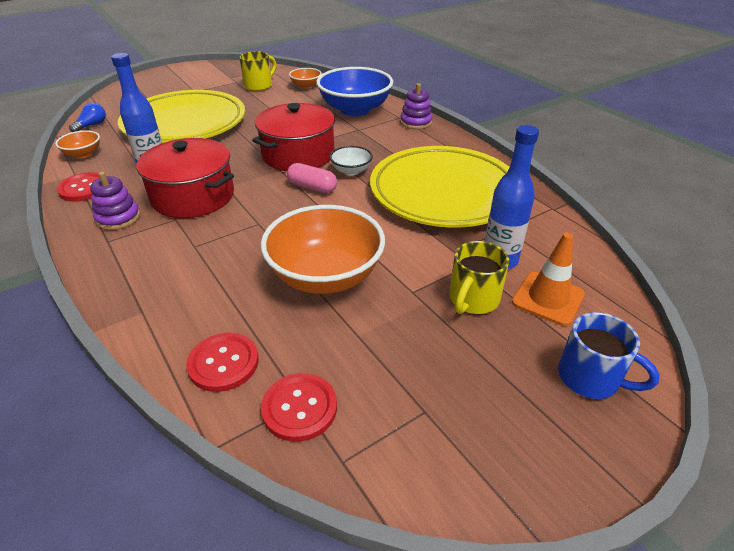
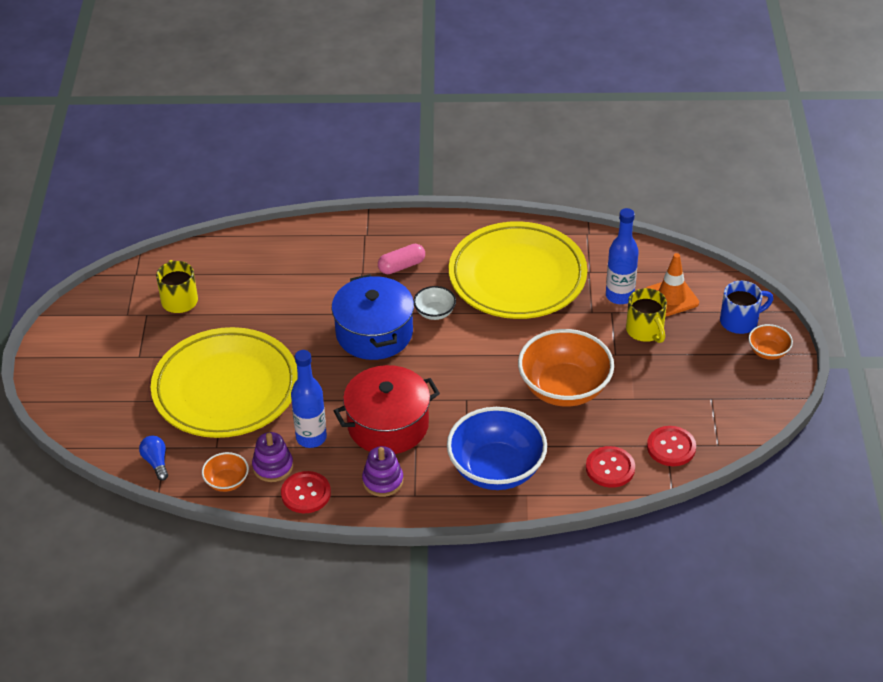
camera: 55 degrees left, 5 degrees up
red pot [252,103,335,171] -> blue pot [332,274,414,360]
pink capsule [287,163,337,193] -> pink capsule moved to [378,244,425,274]
orange bowl [289,68,322,89] -> orange bowl moved to [748,324,793,360]
blue bowl [316,67,393,116] -> blue bowl moved to [447,407,547,490]
purple stacking toy [400,83,433,129] -> purple stacking toy moved to [252,432,293,482]

